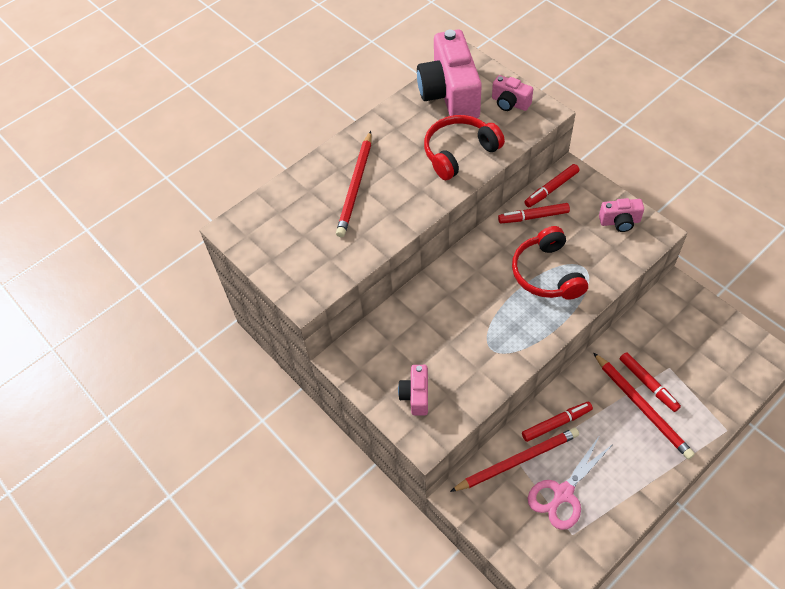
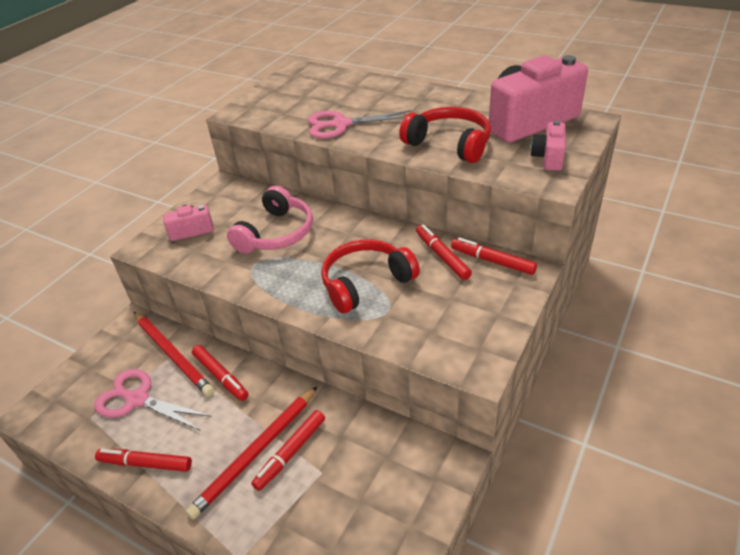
camera: 70 degrees right, 15 degrees down
red pencil [336,131,372,237] -> none
pink camera [599,198,644,232] -> none
none -> red marker [95,449,192,472]
none -> pink headphones [227,186,313,253]
none -> pink scissors [308,110,411,139]

